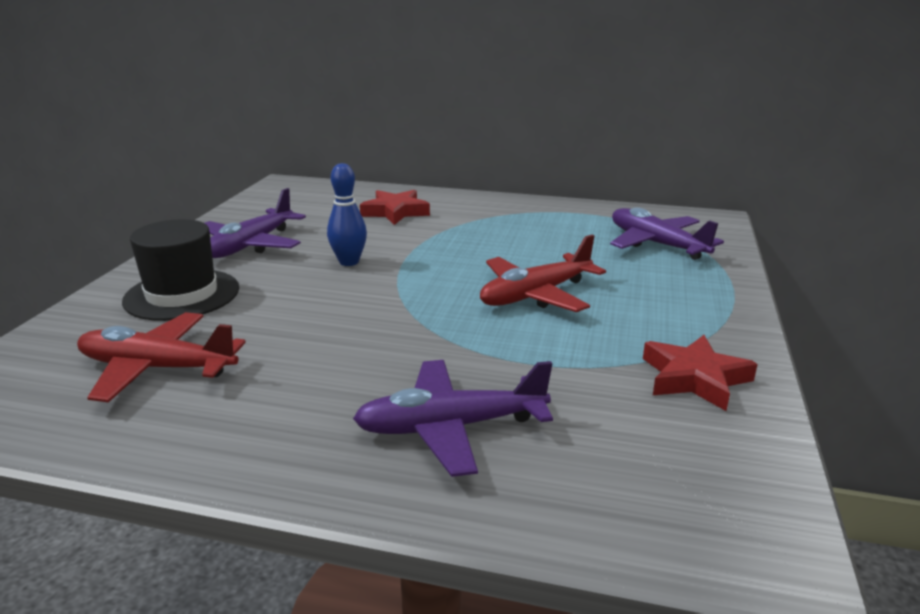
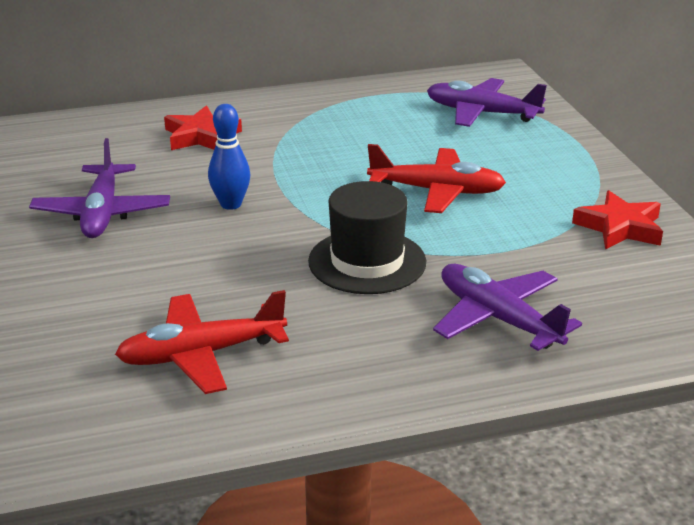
camera: 30 degrees left, 5 degrees up
black hat [122,219,239,321] -> black hat moved to [308,181,426,294]
purple plane [353,360,553,477] -> purple plane turned 90 degrees clockwise [433,264,582,351]
red plane [480,235,606,312] -> red plane turned 105 degrees counterclockwise [367,144,506,213]

